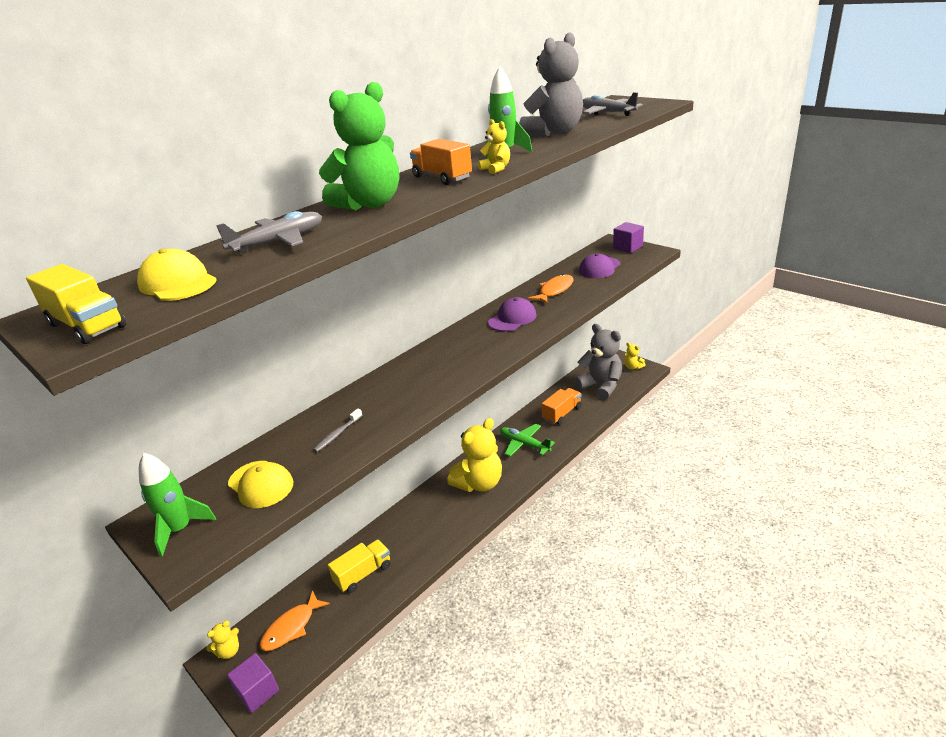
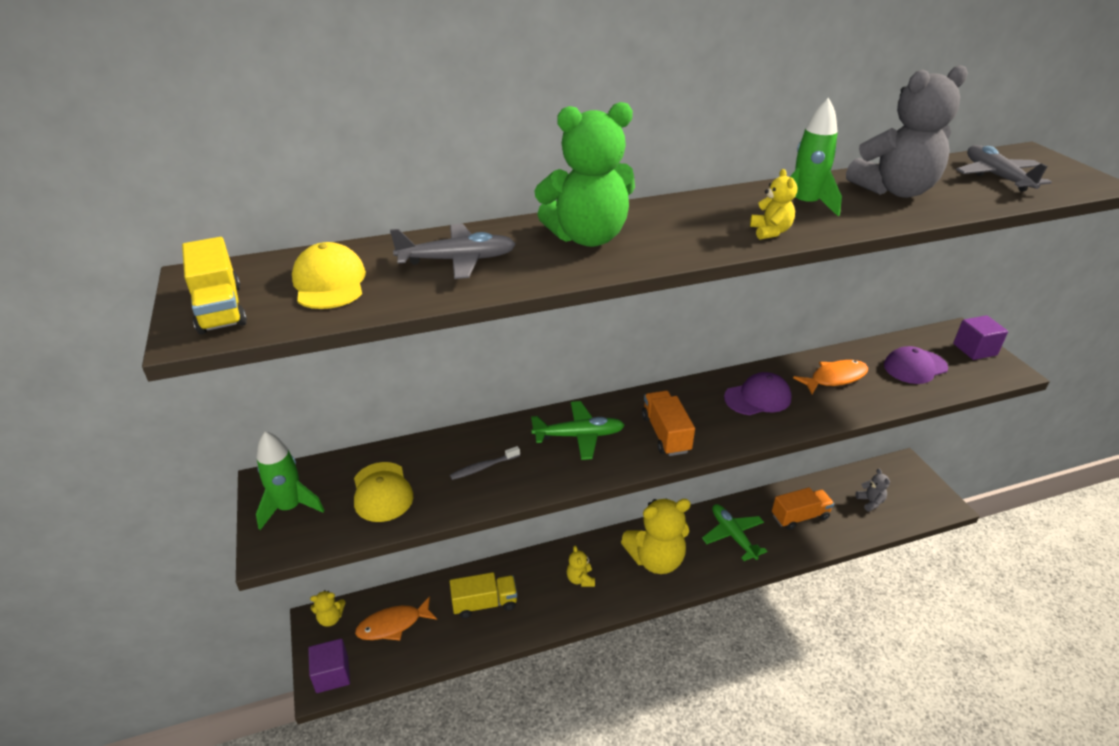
camera: 25 degrees right, 5 degrees up
orange truck [410,138,472,185] -> orange truck moved to [642,391,695,456]
grey teddy bear [574,324,622,400] -> grey teddy bear [856,469,890,512], size x0.46
yellow teddy bear [625,342,646,370] -> yellow teddy bear moved to [567,546,595,587]
none -> green plane [531,401,625,460]

